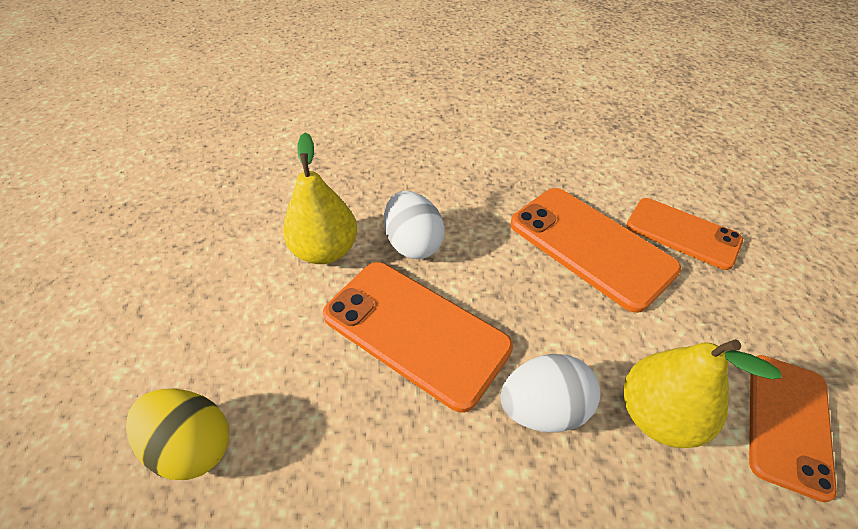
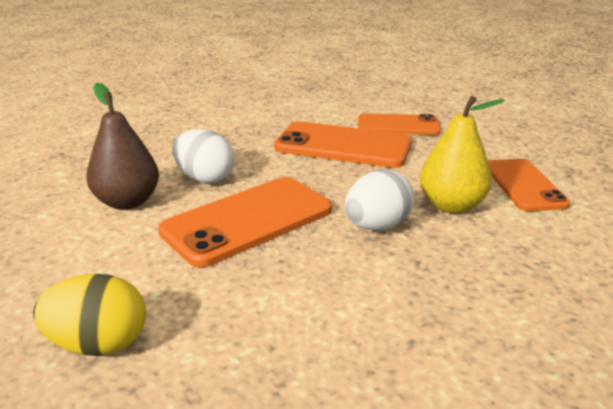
camera: 30 degrees left, 20 degrees down
yellow pear [283,132,357,264] -> brown pear [86,83,159,210]
orange phone [323,262,513,413] -> orange phone turned 45 degrees counterclockwise [158,177,332,267]

